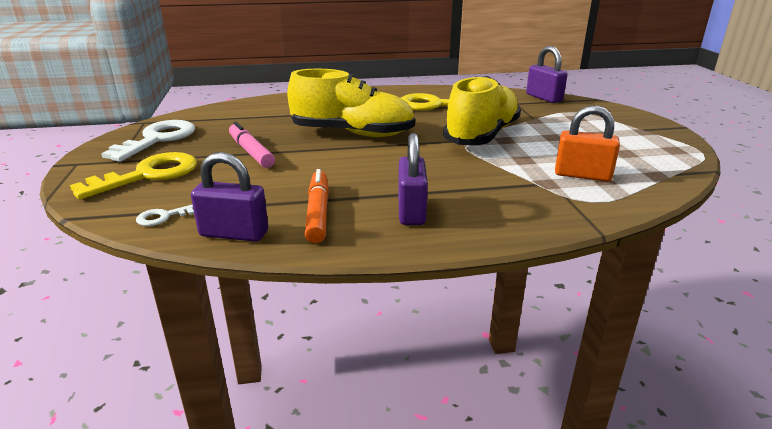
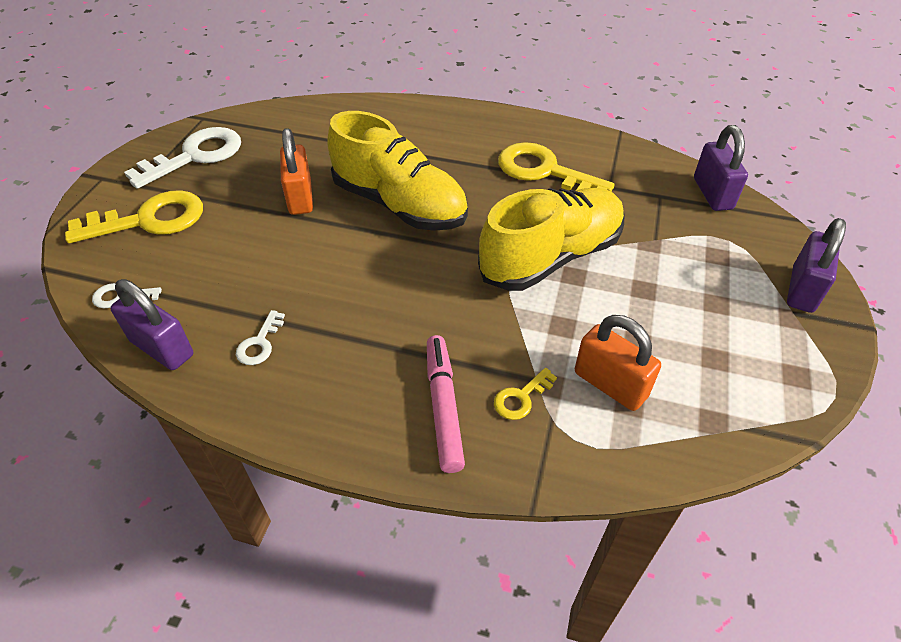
camera: 25 degrees right, 20 degrees up
pink marker [229,122,275,168] -> pink marker moved to [427,335,465,473]
orange marker [305,169,329,243] -> white key [236,310,285,365]
purple padlock [398,133,428,225] -> purple padlock moved to [787,218,846,313]
none -> orange padlock [280,128,313,215]
none -> yellow key [494,368,557,420]

